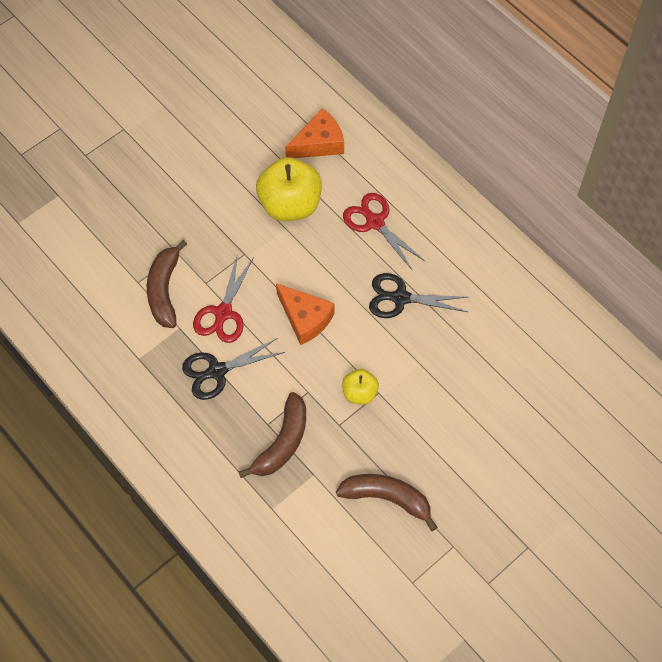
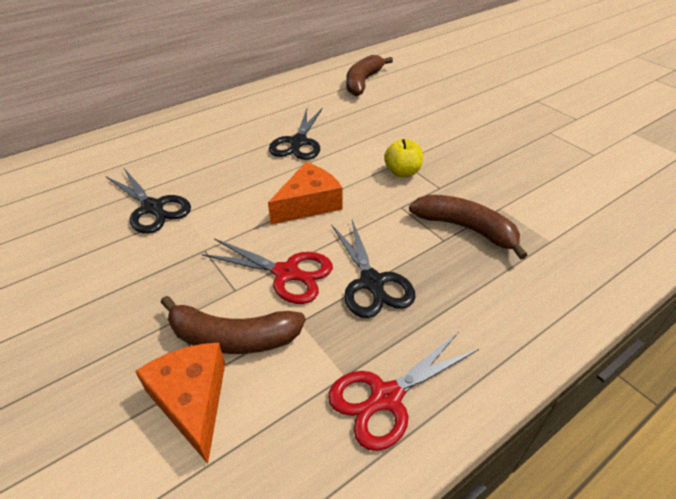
camera: 85 degrees left, 20 degrees down
yellow apple [256,157,322,221] -> black scissors [106,167,191,234]
orange cheese [285,108,344,158] -> orange cheese moved to [135,343,225,464]
brown banana [336,474,437,531] -> brown banana moved to [346,55,393,96]
red scissors [343,193,426,271] -> red scissors moved to [328,333,479,451]

